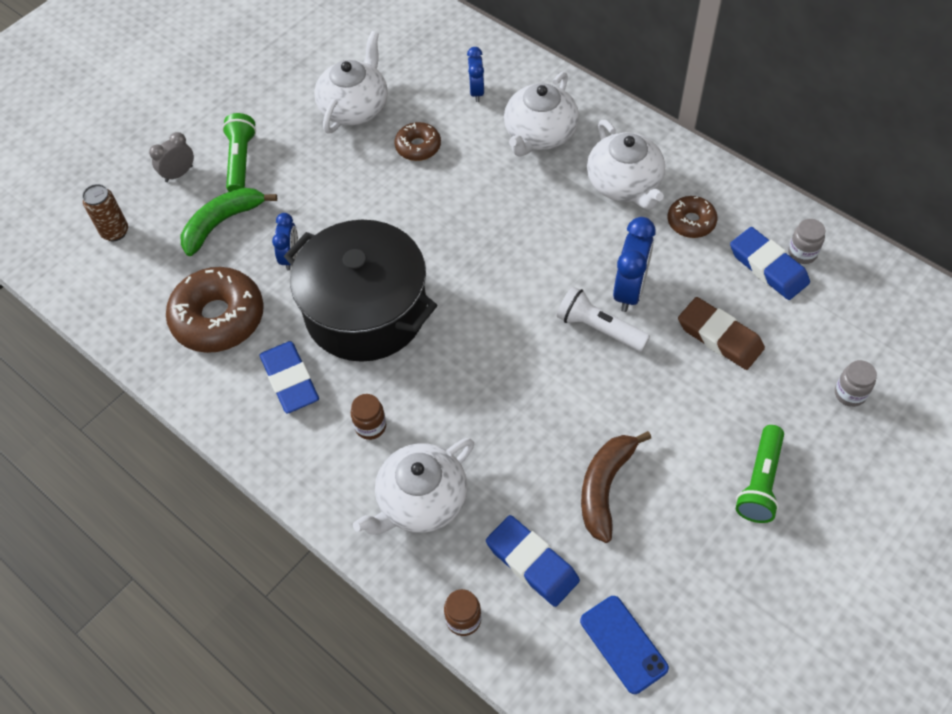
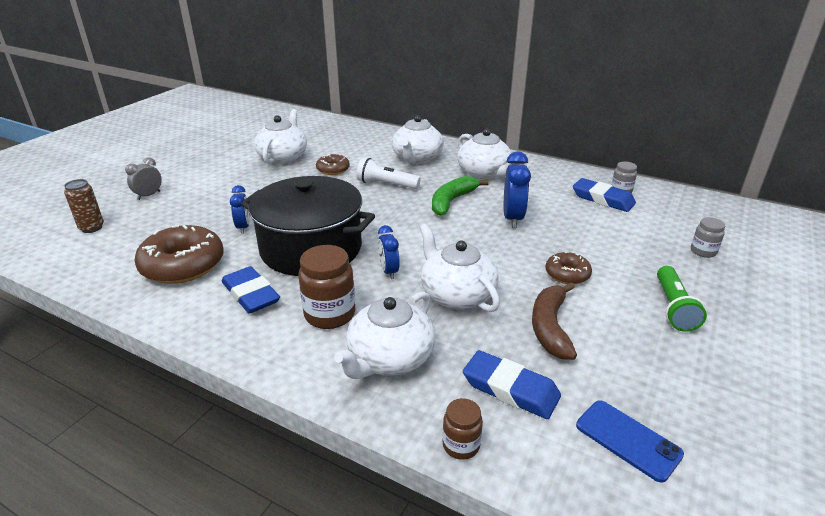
camera: 15 degrees left, 25 degrees down
green banana [181,188,277,256] -> green banana moved to [432,176,489,216]
green flashlight [222,113,256,192] -> none
brown jar [351,394,386,440] -> brown jar [299,245,355,329], size x1.76
blue clock [467,47,484,102] -> blue clock moved to [378,225,400,279]
white flashlight [557,286,650,352] -> white flashlight moved to [357,157,420,189]
brown donut [668,196,718,238] -> brown donut moved to [545,252,592,284]
brown eraser [678,297,765,370] -> none
none -> white teapot [420,224,500,312]

